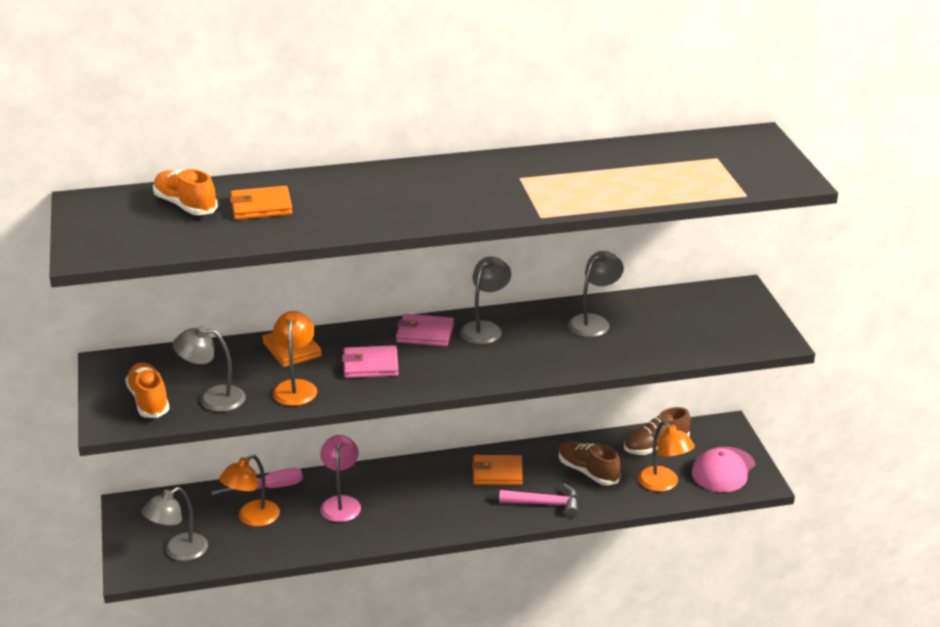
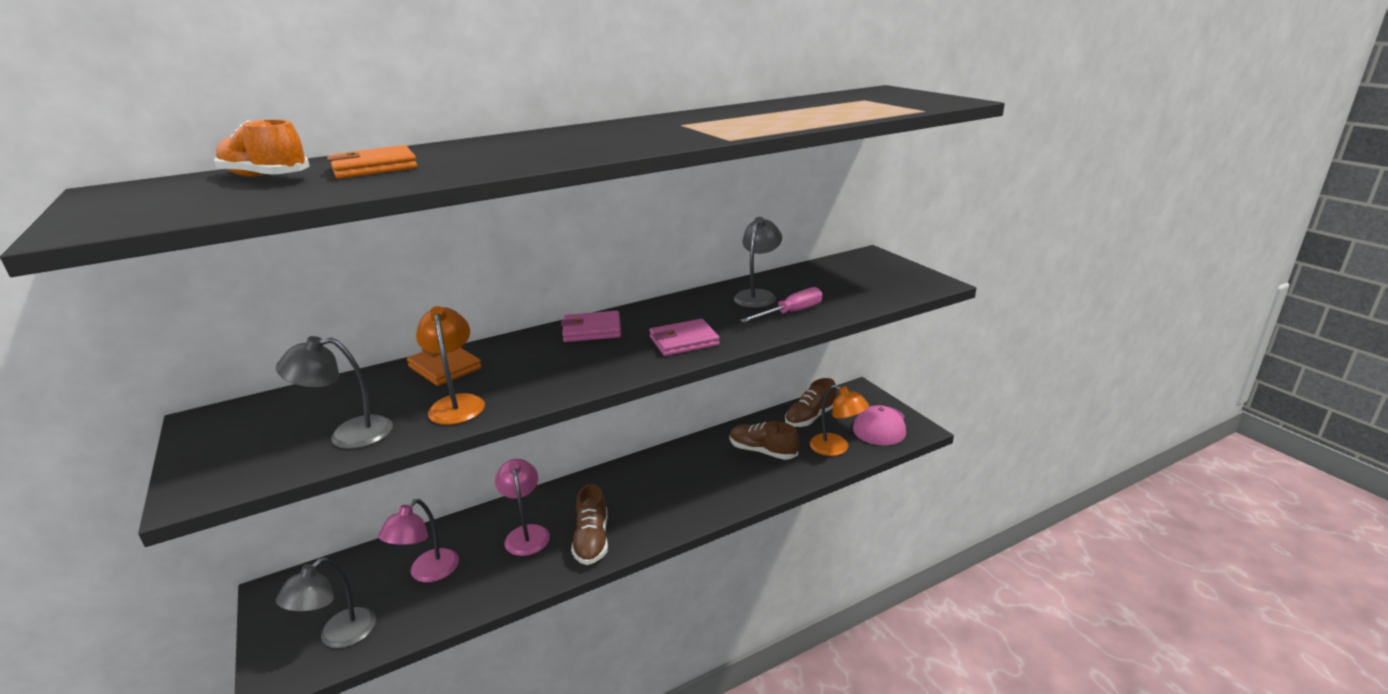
camera: 15 degrees left, 5 degrees down
orange shoe [125,362,170,418] -> none
pink screwdriver [211,468,303,495] -> pink screwdriver moved to [740,287,822,323]
orange lamp [219,454,280,527] -> pink lamp [378,499,459,582]
pink wallet [342,345,398,378] -> pink wallet moved to [649,319,720,356]
grey lamp [460,256,511,344] -> none
orange wallet [472,455,523,485] -> none
pink hammer [499,484,579,517] -> none
none -> brown shoe [571,484,608,565]

